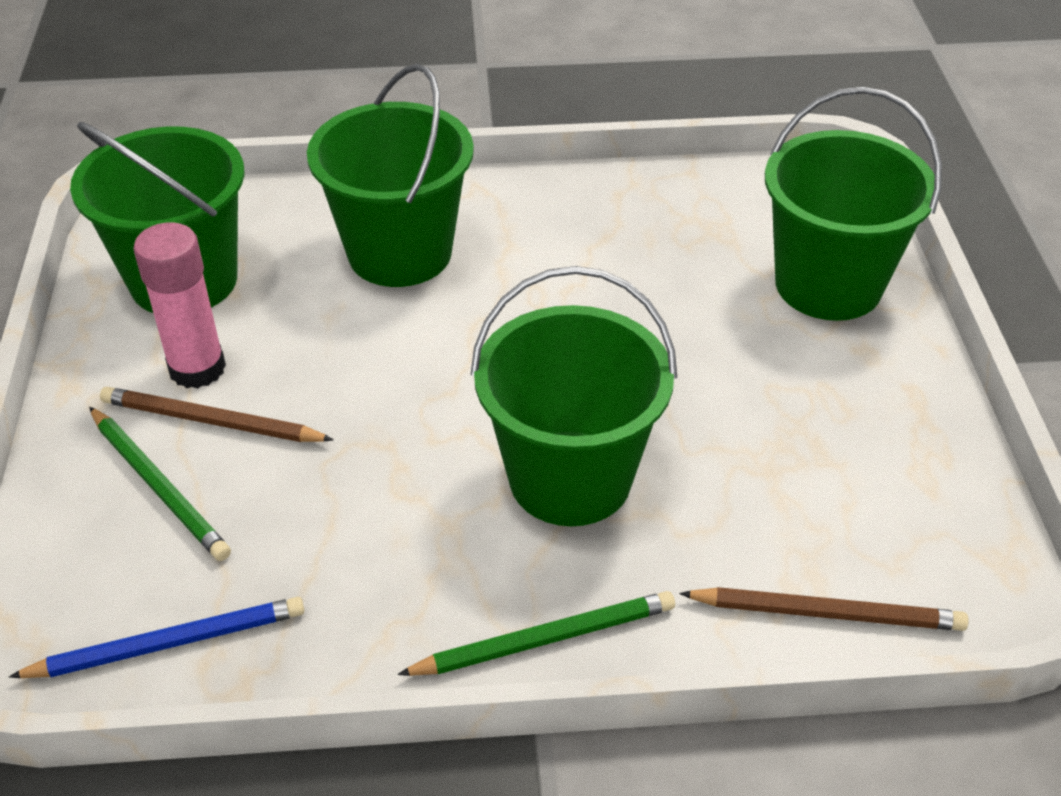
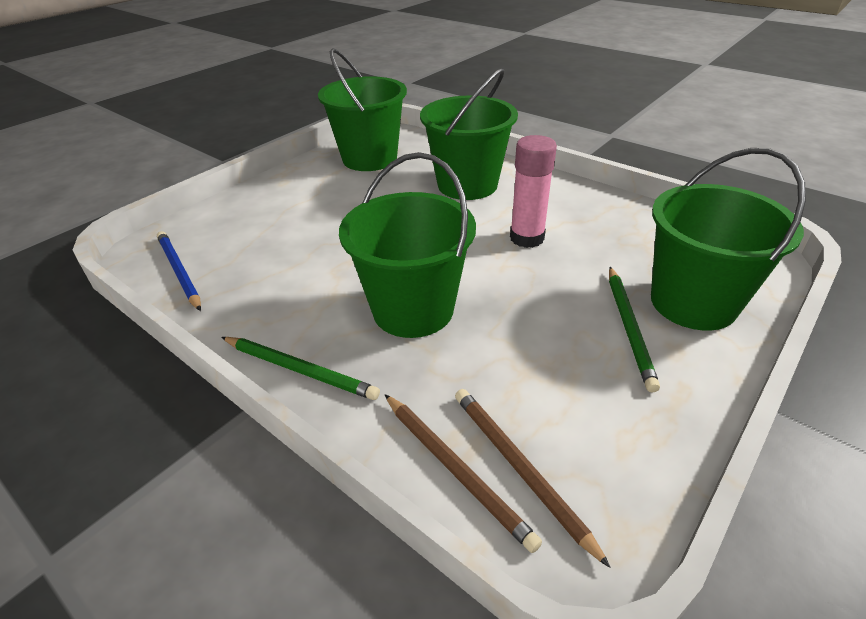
camera: 45 degrees right, 5 degrees down
blue pencil [9,597,304,678] -> blue pencil turned 150 degrees counterclockwise [157,231,201,311]
green pencil [89,407,231,561] -> green pencil moved to [609,267,660,392]
brown pencil [100,387,334,442] -> brown pencil moved to [455,389,611,568]
pink glue stick [133,222,226,389] -> pink glue stick moved to [510,135,557,248]

